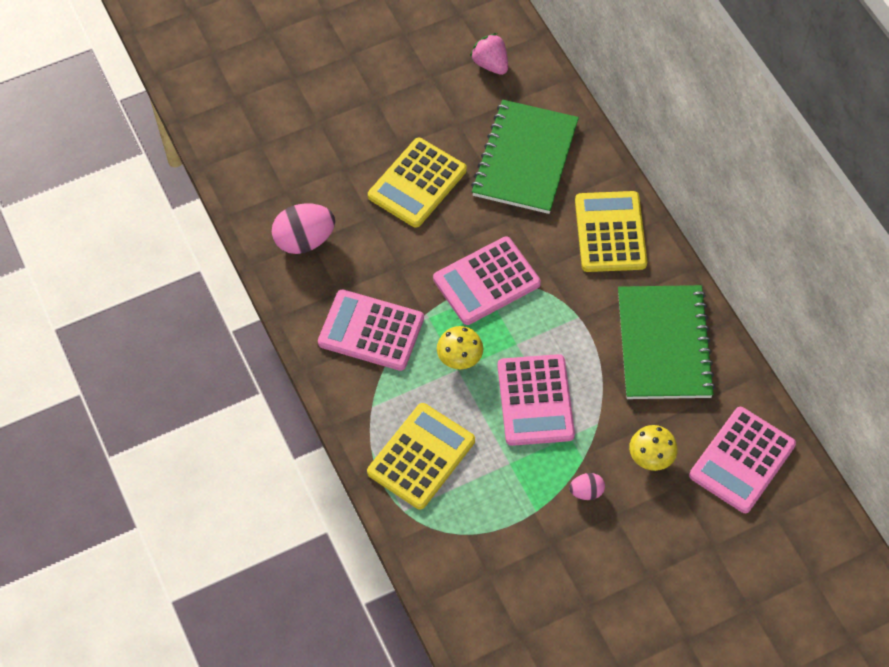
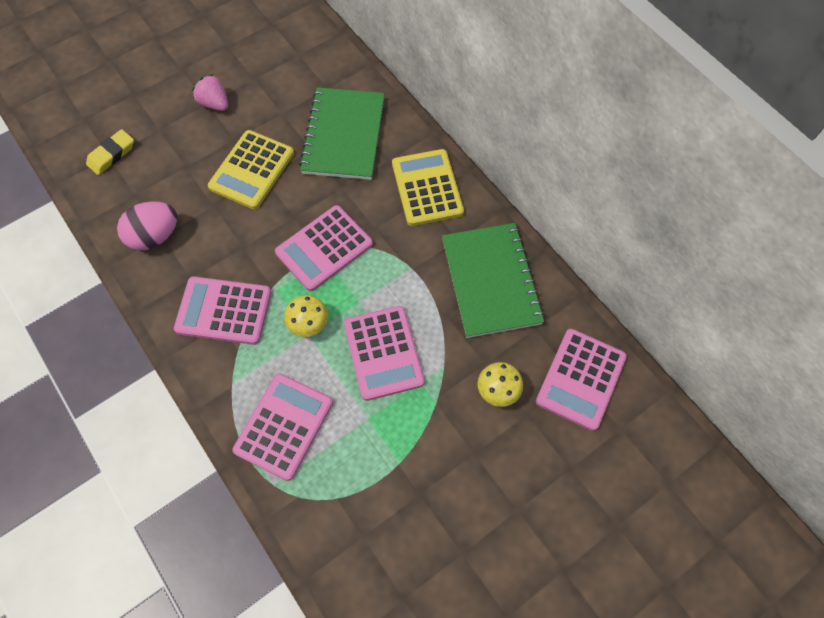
camera: 10 degrees left, 5 degrees up
yellow calculator [367,403,475,510] -> pink calculator [232,373,333,481]
pink strawberry [470,33,508,75] -> pink strawberry moved to [192,74,228,111]
pink egg [569,473,605,500] -> none
none -> yellow eraser [86,129,134,175]

